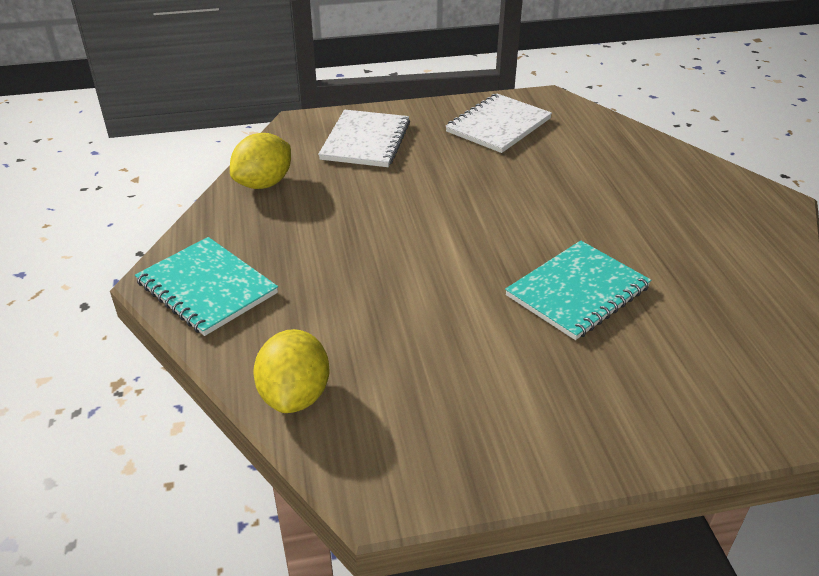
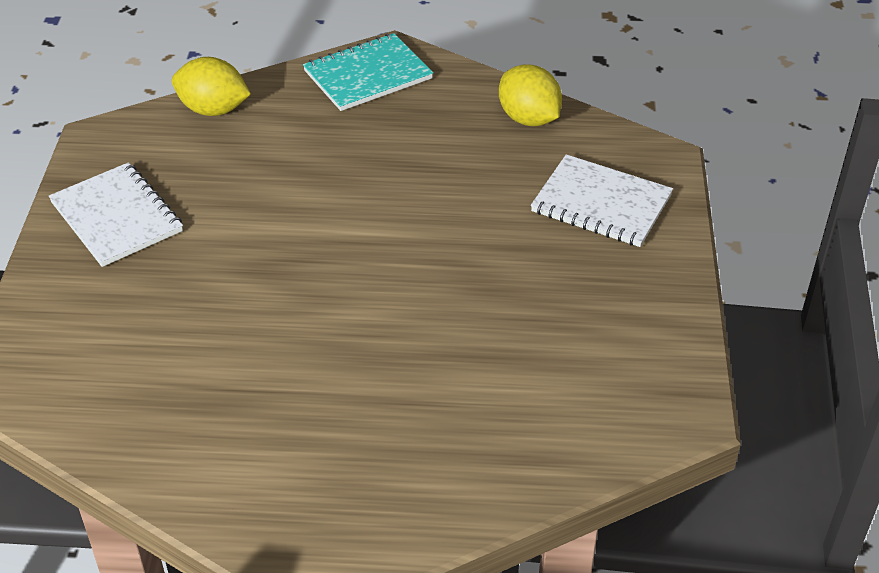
camera: 105 degrees right, 5 degrees up
white notebook [445,94,552,153] -> white notebook moved to [49,162,183,267]
turquoise notebook [505,240,651,340] -> none

